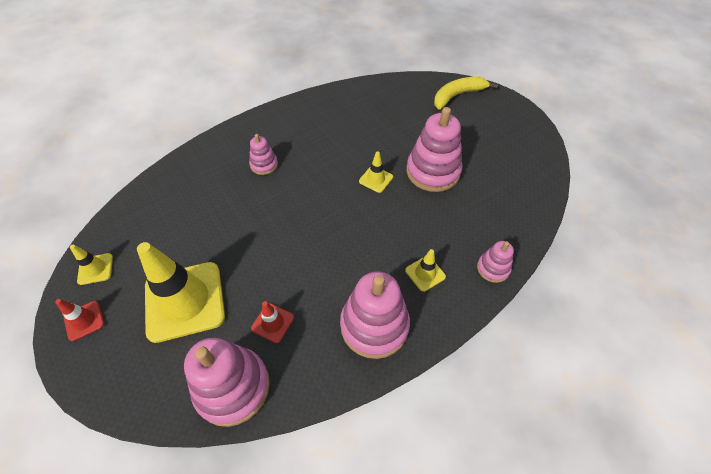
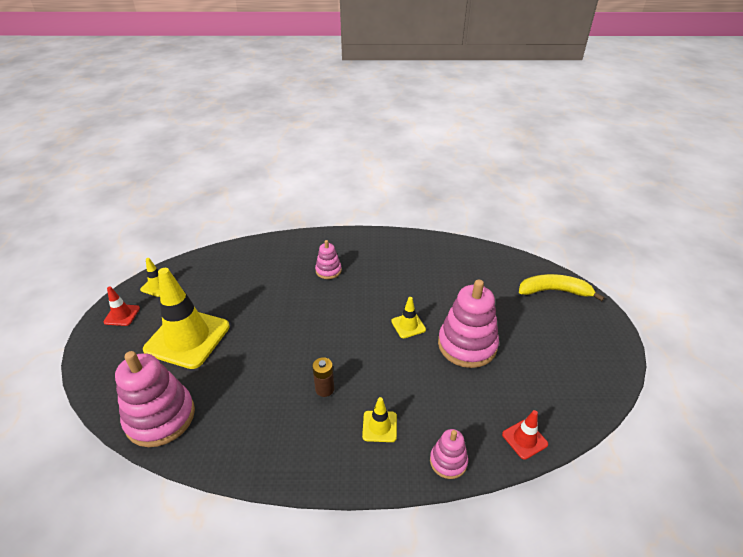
camera: 35 degrees right, 15 degrees down
red traffic cone [251,301,294,343] -> red traffic cone moved to [502,410,548,460]
pink stacking toy [340,271,410,359] -> none
none -> brown battery [312,357,334,397]

